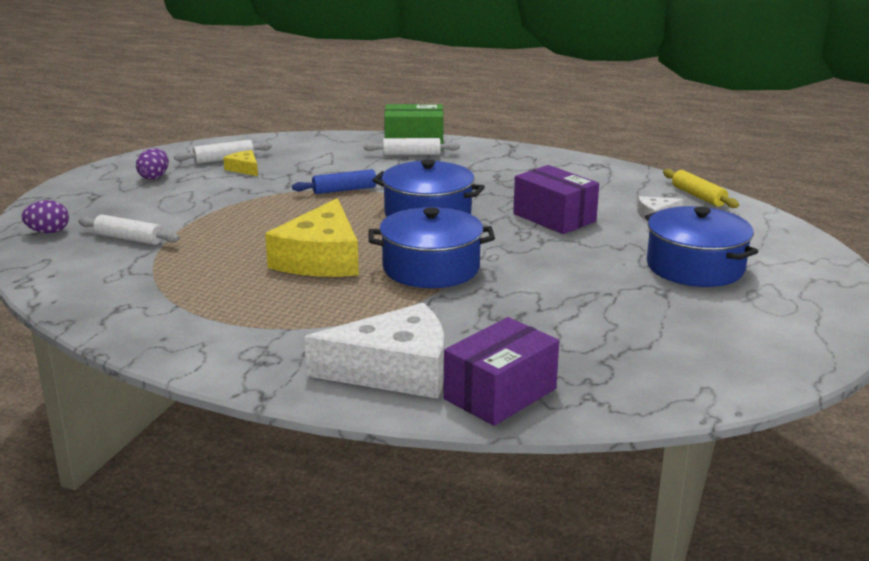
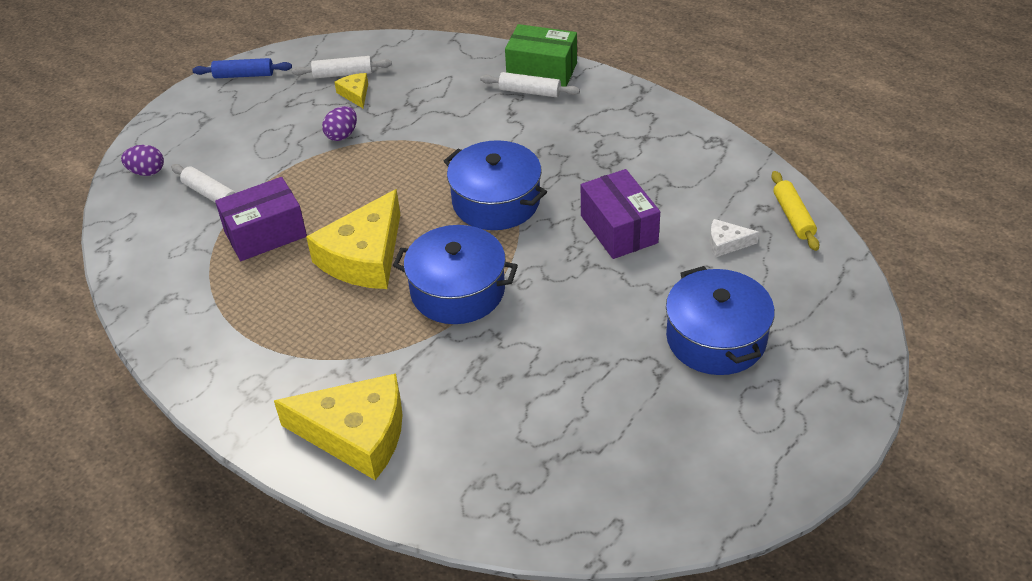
camera: 20 degrees right, 20 degrees up
purple egg [136,148,169,180] -> purple egg moved to [322,106,357,141]
blue rolling pin [292,169,382,194] -> blue rolling pin moved to [192,58,292,78]
white cheese [304,303,444,399] -> yellow cheese [274,373,403,480]
purple box [443,317,559,426] -> purple box moved to [215,177,307,261]

